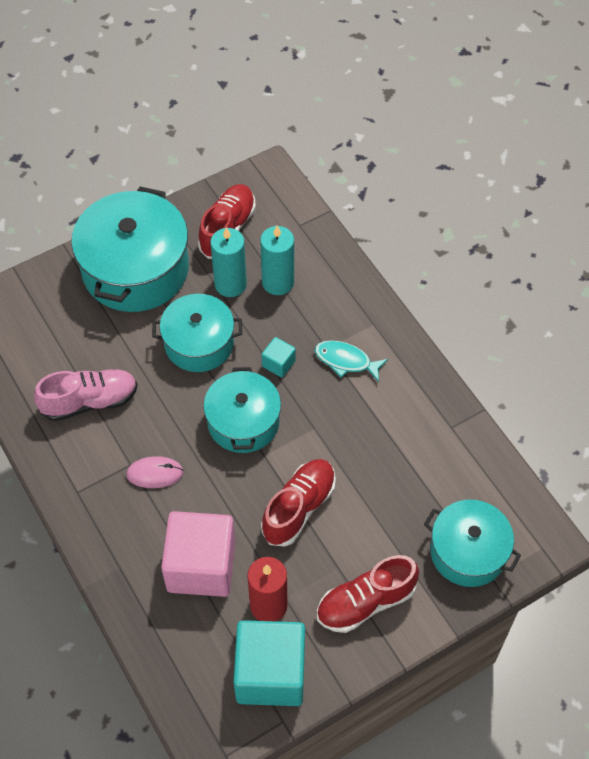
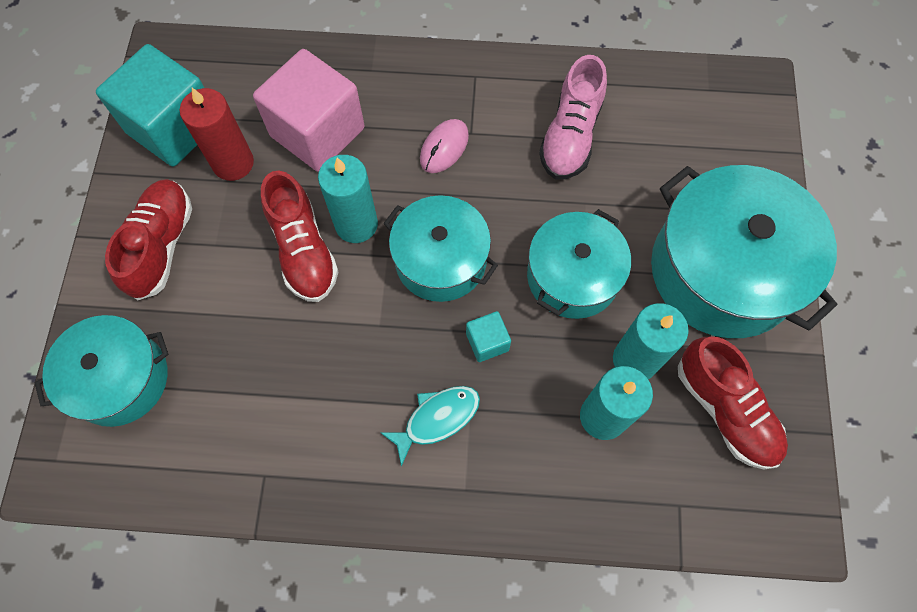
camera: 125 degrees right, 10 degrees up
none -> turquoise candle [318,155,378,243]

